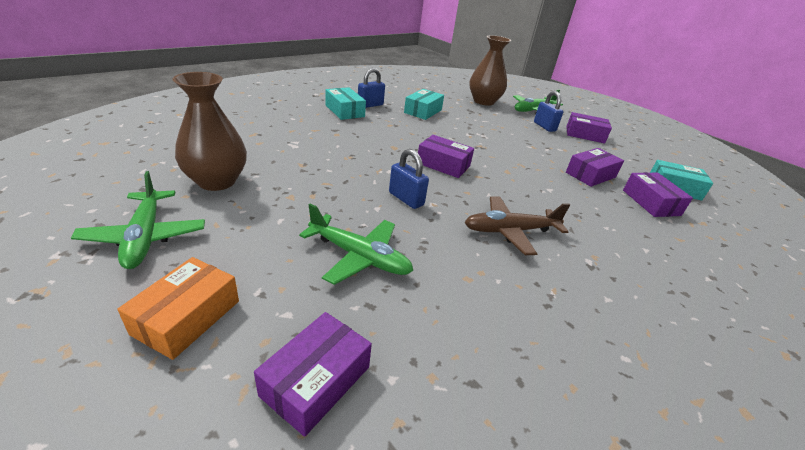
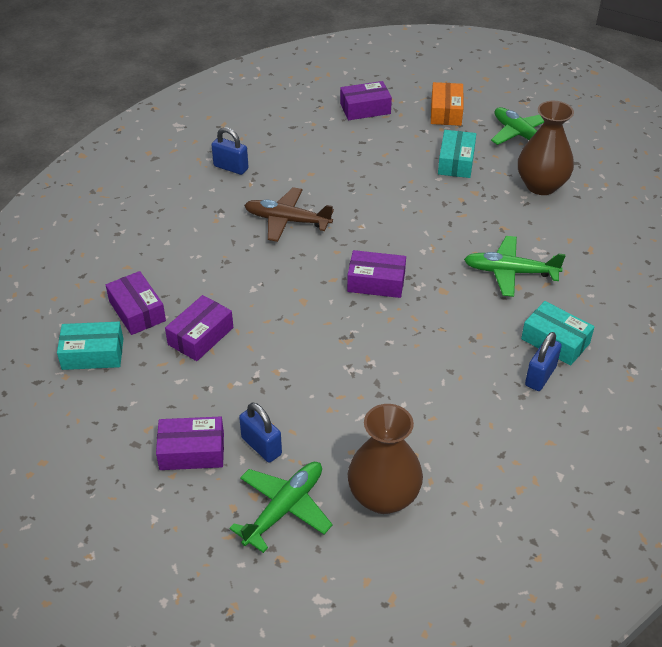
camera: 165 degrees right, 10 degrees up
purple box [254,312,372,437] -> purple box turned 60 degrees clockwise [340,81,392,120]
green plane [299,204,413,285] -> green plane moved to [464,236,566,297]
blue padlock [389,149,429,209] -> blue padlock moved to [211,127,249,175]
turquoise box [404,89,444,120] -> turquoise box moved to [438,130,476,178]
brown plane [464,196,570,255] -> brown plane turned 135 degrees counterclockwise [244,187,334,242]

